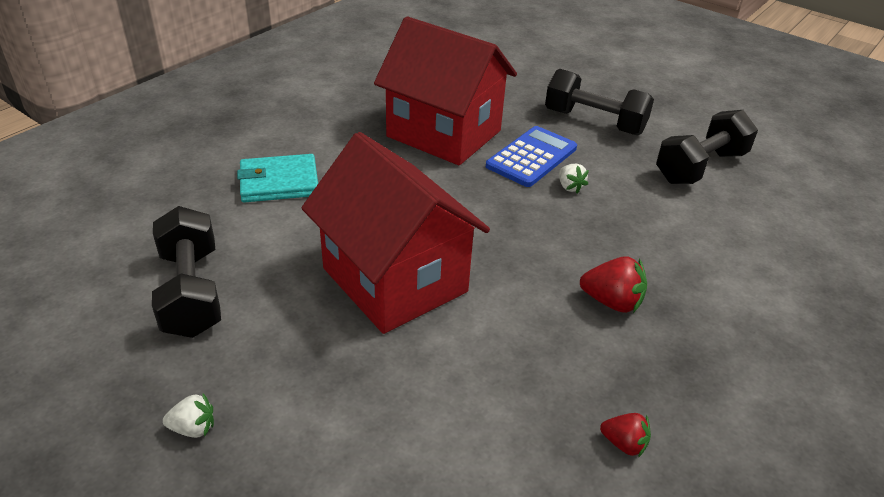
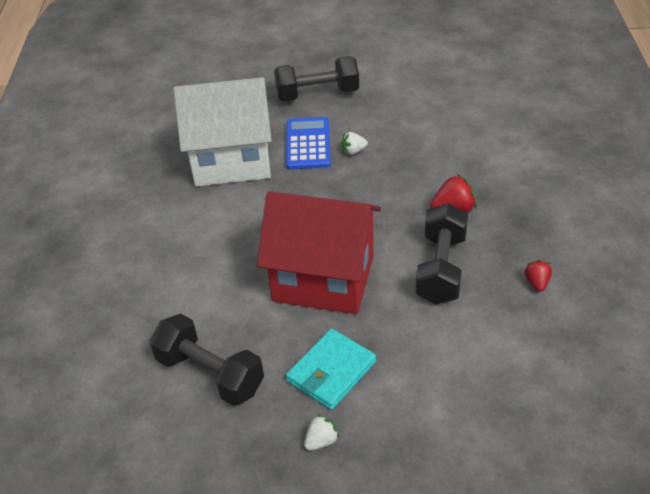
camera: 35 degrees left, 5 degrees up
turquoise wallet [237,154,318,203] -> turquoise wallet moved to [286,329,376,410]
red house [374,16,517,165] -> white house [173,77,272,186]
white strawberry [559,164,589,193] -> white strawberry turned 135 degrees clockwise [341,132,368,155]
red strawberry [600,413,651,458] -> red strawberry turned 75 degrees counterclockwise [525,260,552,292]
black dumbbell [656,110,758,184] -> black dumbbell moved to [415,203,468,304]

